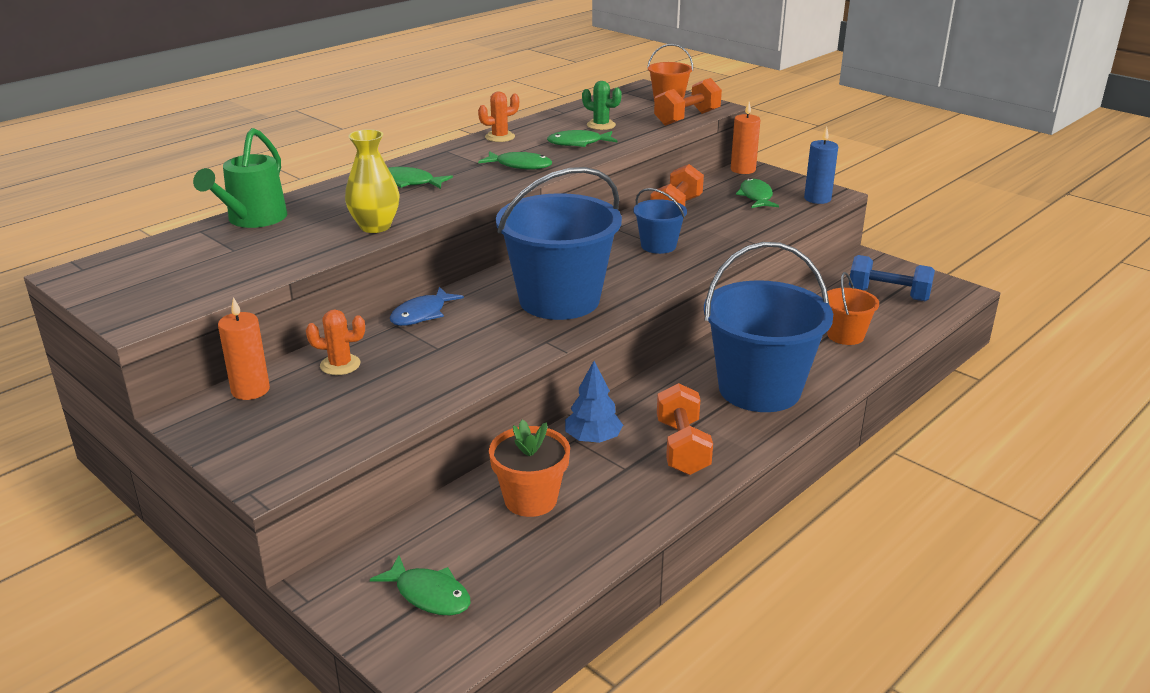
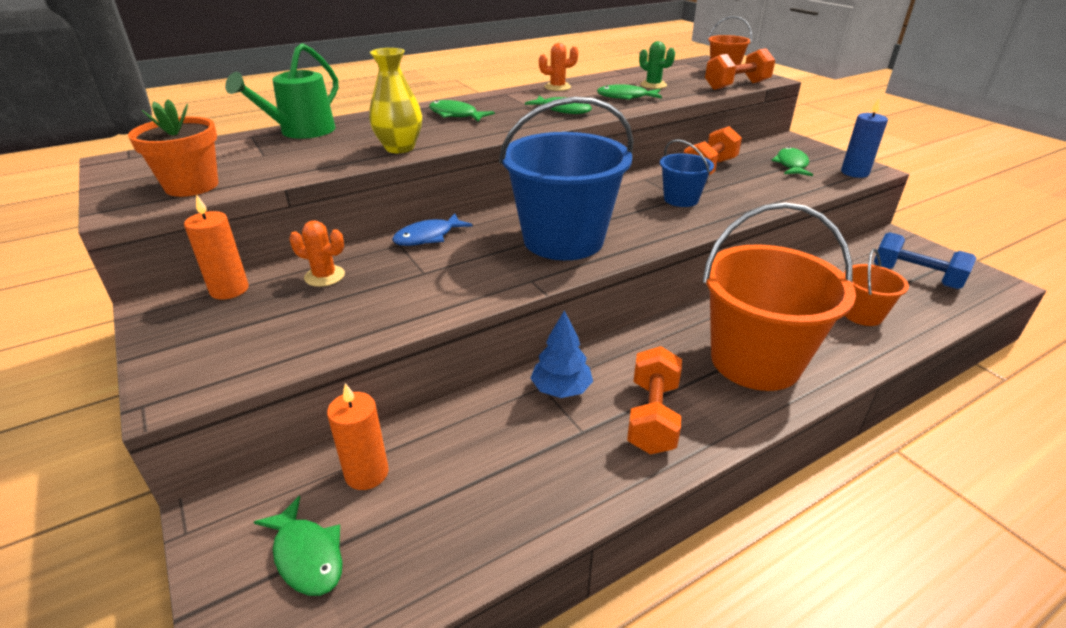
camera: 15 degrees right, 5 degrees up
orange flower pot [489,420,570,517] -> orange flower pot moved to [128,99,218,197]
blue bucket [704,242,833,412] -> orange bucket [702,202,856,391]
orange candle [731,102,760,174] -> orange candle moved to [327,383,388,490]

